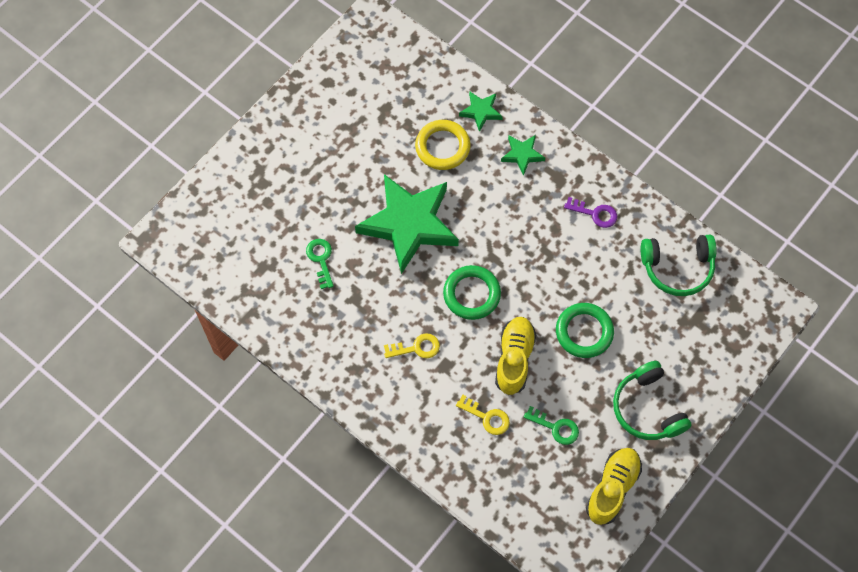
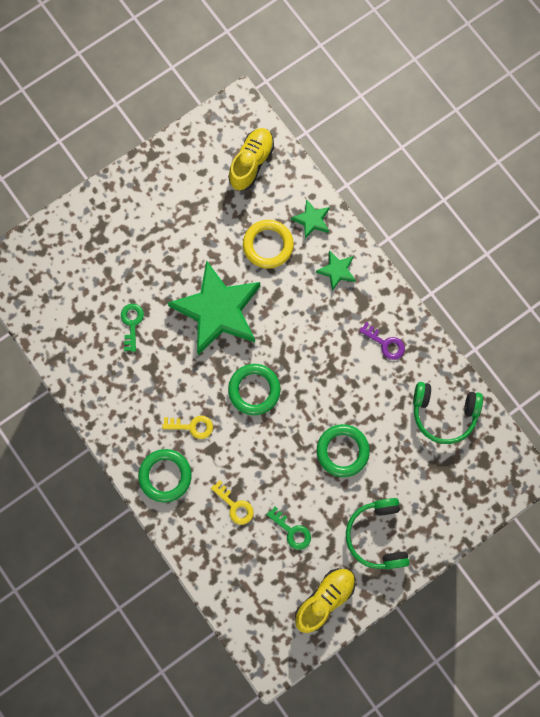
camera: 15 degrees right, 10 degrees up
yellow shoe [495,317,536,395] -> yellow shoe moved to [228,128,274,190]
none -> green ring [138,449,192,502]

